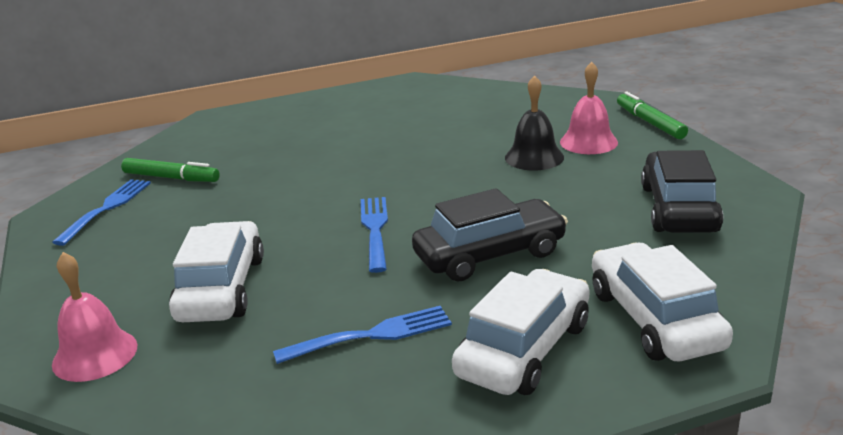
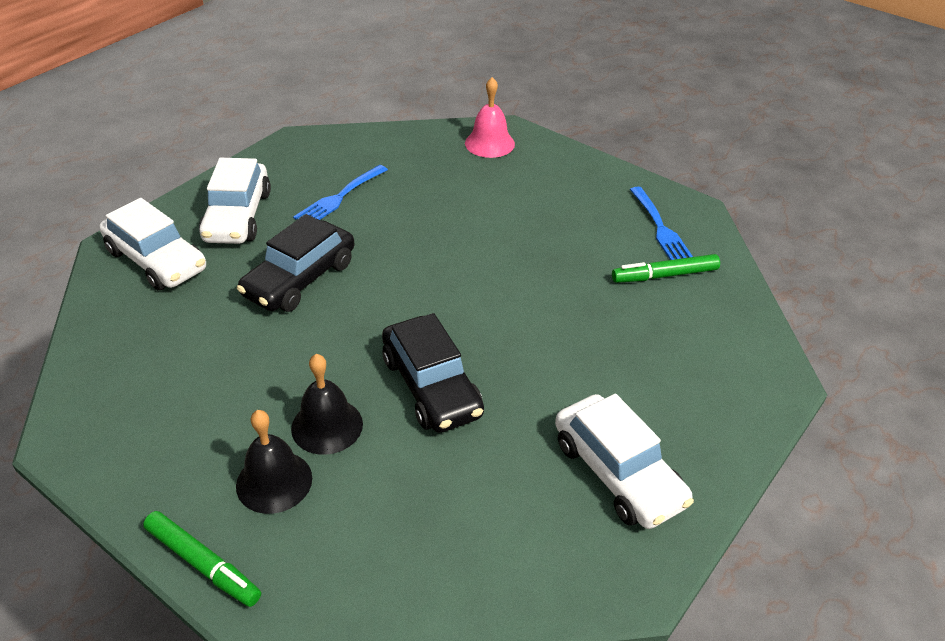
camera: 145 degrees right, 15 degrees up
white car [169,221,264,322] -> white car moved to [555,394,694,529]
blue fork [361,197,388,273] -> none
pink bell [560,62,618,154] -> black bell [236,410,312,514]
black car [641,150,723,232] -> black car moved to [382,313,484,433]

